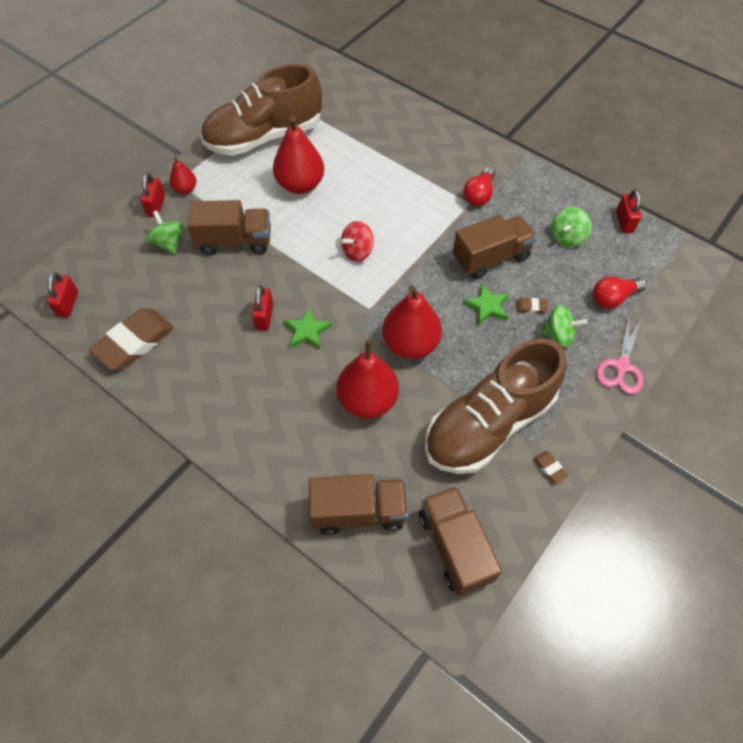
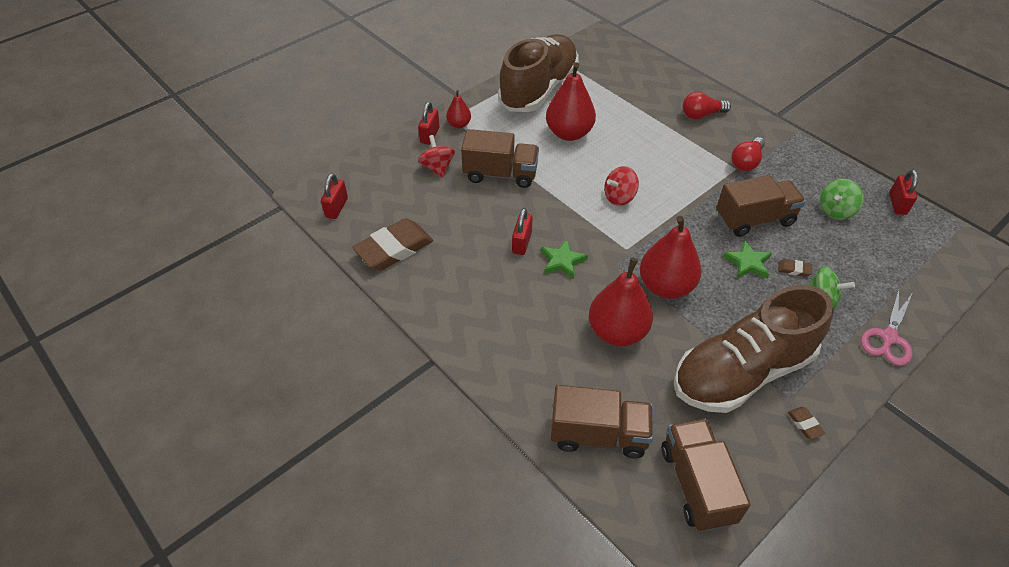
camera: 10 degrees right, 10 degrees down
green spinning top [146,211,184,254] -> red spinning top [418,135,455,178]
brown shoe [201,64,322,156] -> brown shoe turned 135 degrees clockwise [498,34,579,112]
red light bulb [593,276,646,309] -> red light bulb moved to [683,92,731,120]

